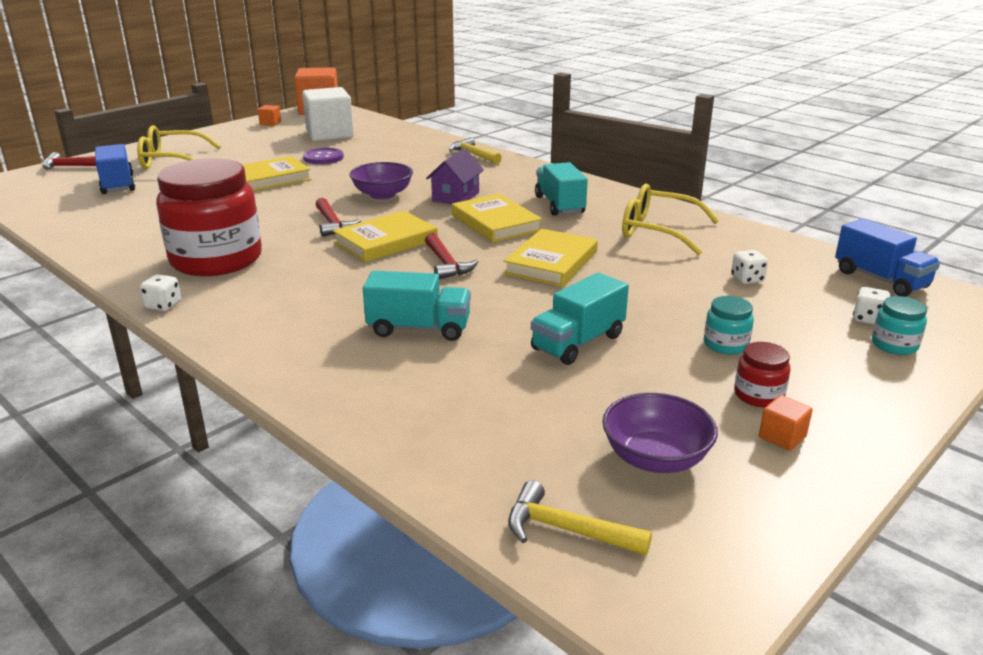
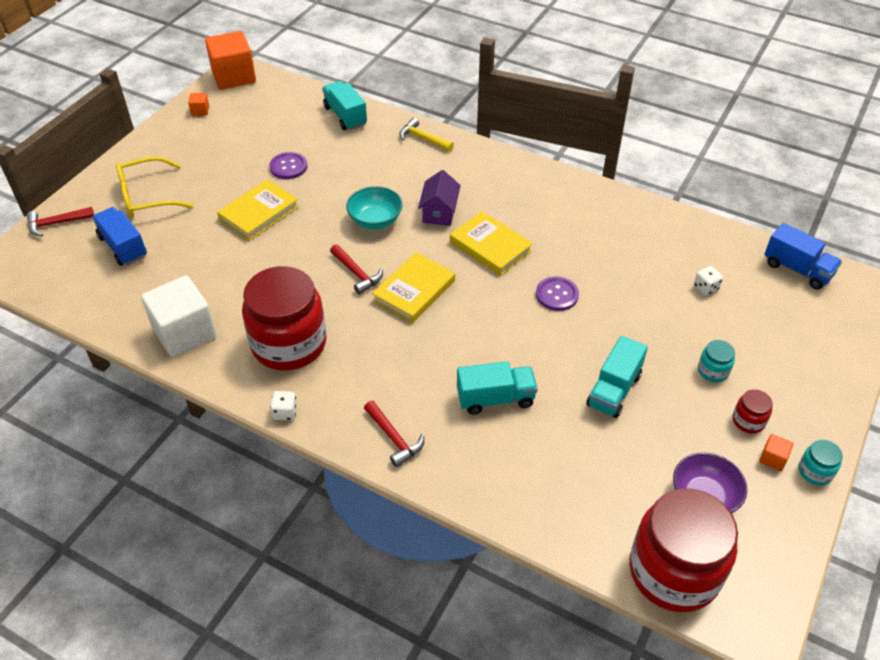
camera: 15 degrees left, 20 degrees up
white cube [302,87,354,141] -> white cube moved to [141,275,216,357]
purple bowl [349,162,413,200] -> turquoise bowl [346,186,403,229]
red hammer [425,233,479,279] -> red hammer moved to [364,401,424,467]
yellow book [504,229,598,287] -> purple button [536,276,579,311]
yellow hammer [508,480,652,556] -> red jar [629,488,738,612]
turquoise truck [535,162,588,216] -> turquoise truck moved to [322,81,367,130]
yellow glasses [622,183,719,255] -> none
white dice [853,287,890,325] -> none
turquoise jar [872,296,927,355] -> turquoise jar moved to [799,440,843,485]

